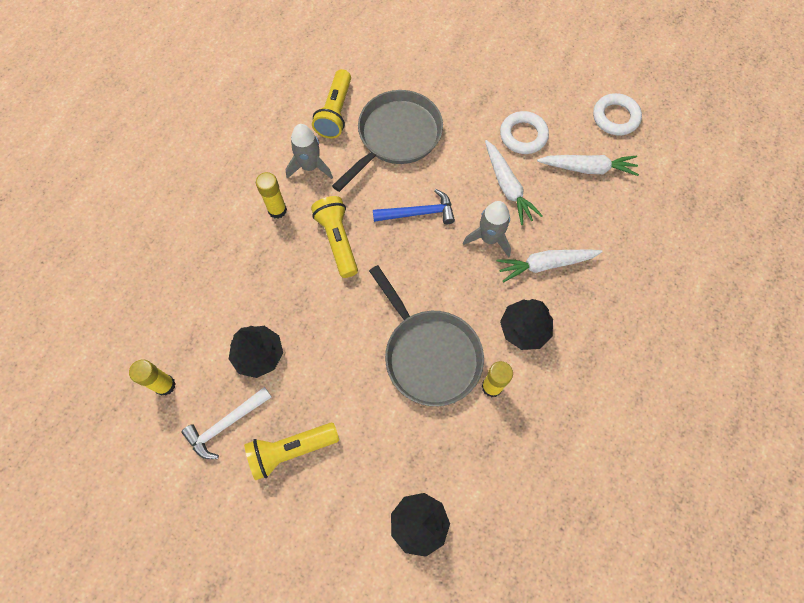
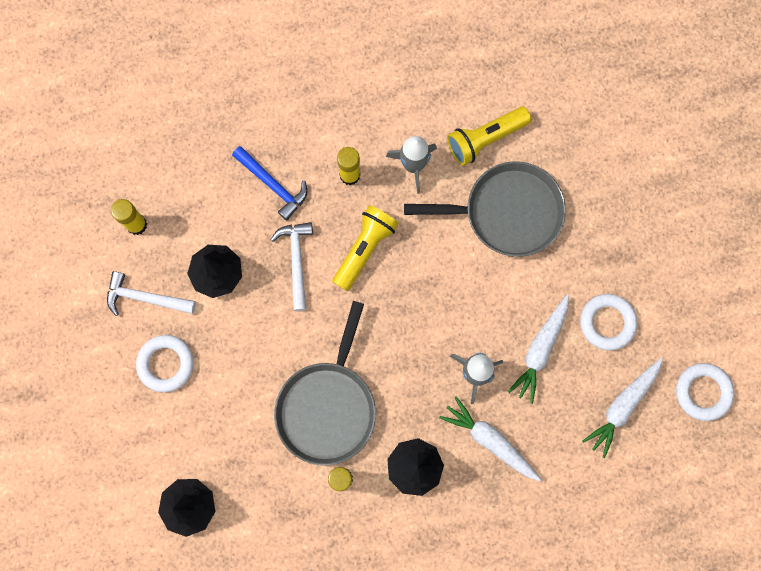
camera: 50 degrees right, 10 degrees up
yellow flashlight [244,423,339,480] -> white ring [136,335,194,393]
blue hammer [373,189,455,224] -> blue hammer moved to [232,146,307,221]
white carrot [537,155,639,176] -> white carrot turned 75 degrees clockwise [582,358,663,458]
none -> white hammer [271,222,313,311]

